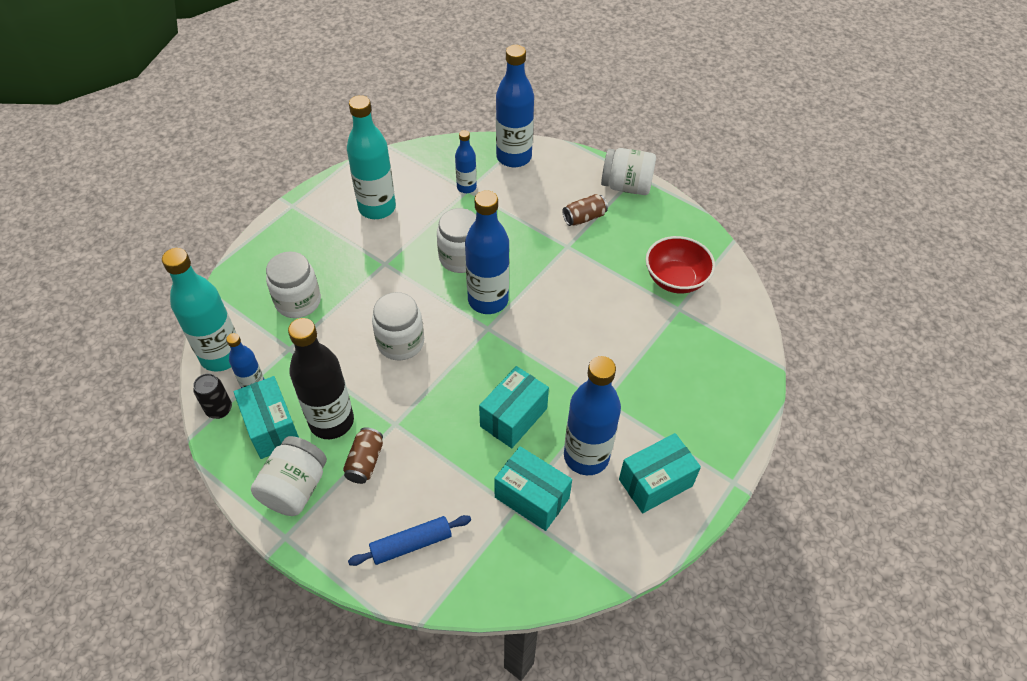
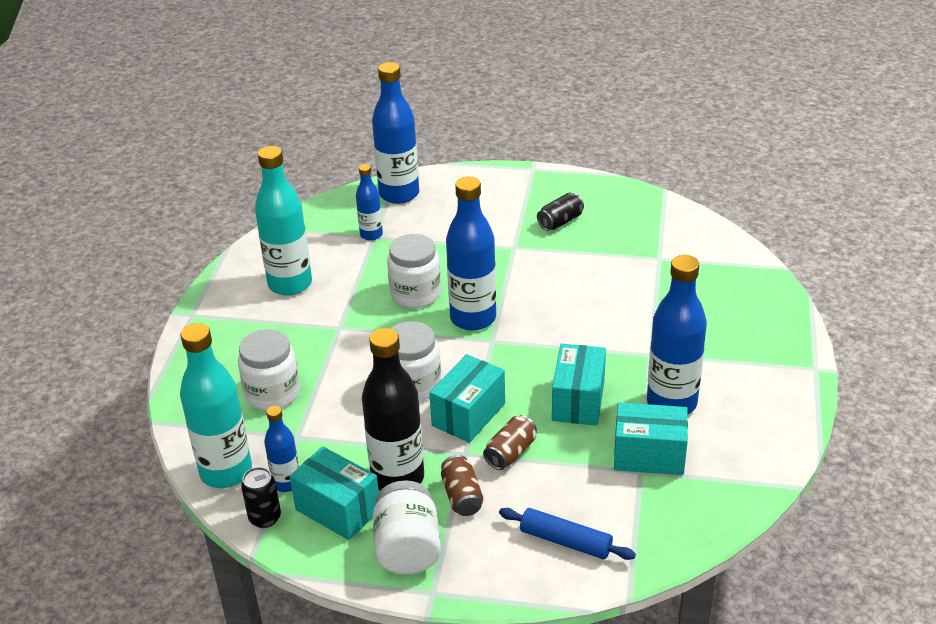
camera: 25 degrees left, 15 degrees down
blue rolling pin [348,515,471,566] -> blue rolling pin turned 75 degrees clockwise [499,508,636,560]
brown can [563,194,608,226] -> brown can moved to [483,415,537,470]
white jar [601,148,656,195] -> none
turquoise box [619,433,701,513] -> turquoise box moved to [429,354,505,443]
red bowl [646,236,715,294] -> none
none -> black can [537,193,584,231]

